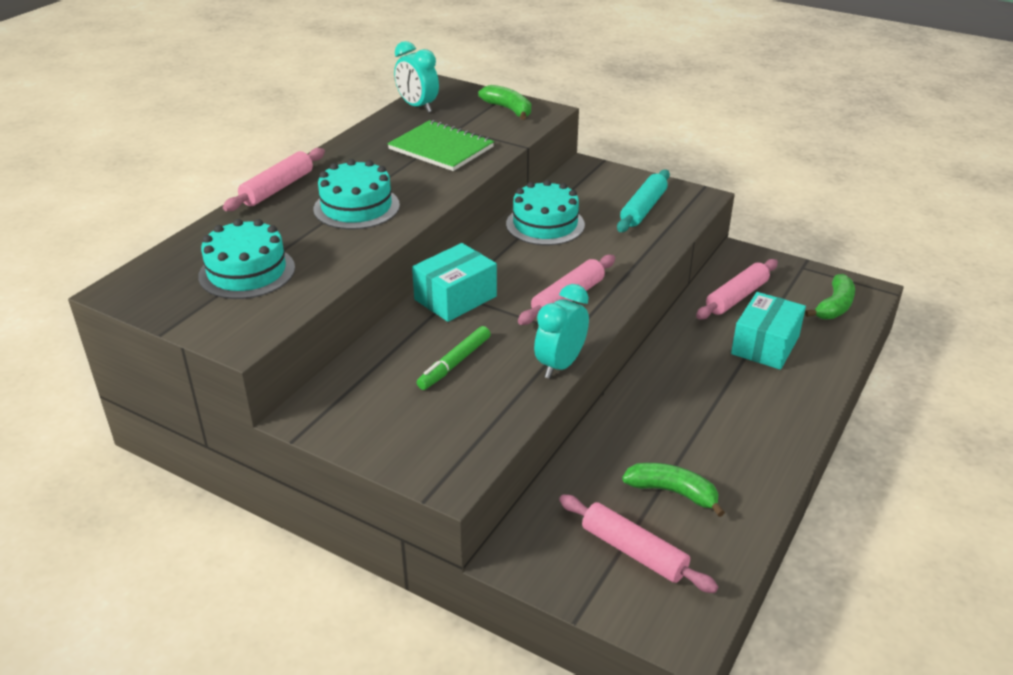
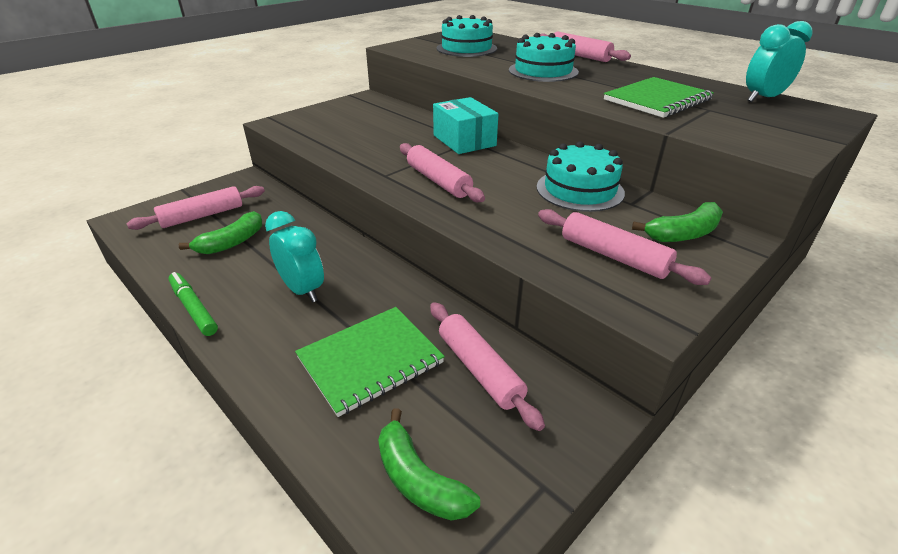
camera: 105 degrees right, 0 degrees up
green marker [417,326,491,390] -> green marker moved to [168,272,218,336]
green banana [478,85,531,120] -> green banana moved to [632,202,723,242]
turquoise clock [534,284,589,379] -> turquoise clock moved to [265,211,324,302]
turquoise rolling pin [617,170,670,232] -> pink rolling pin [538,209,711,285]
turquoise box [731,292,806,370] -> green notebook [295,307,445,417]

